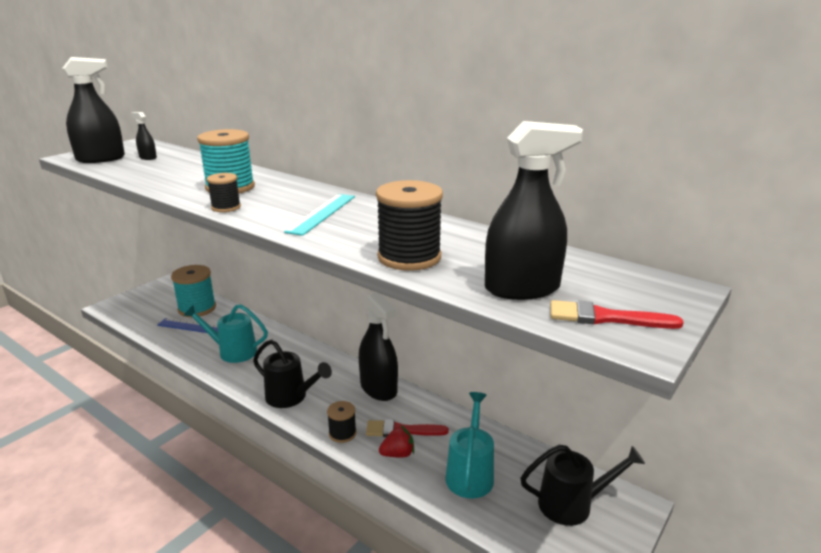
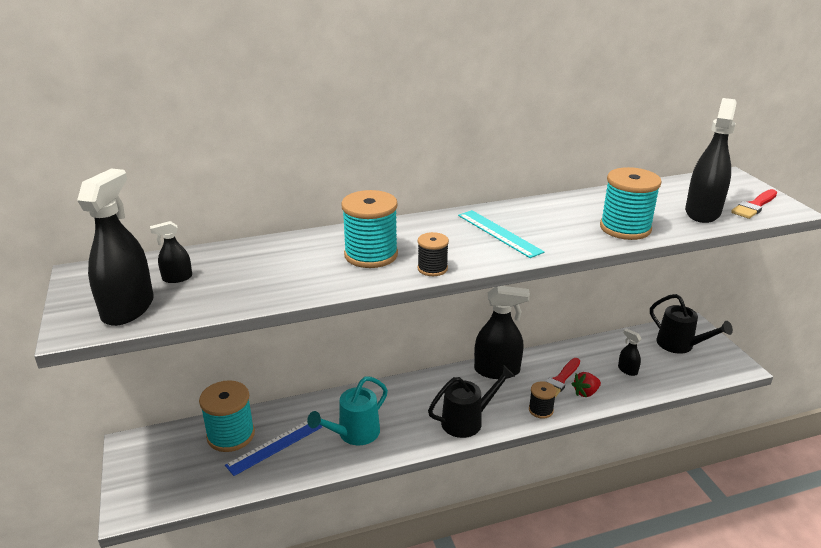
camera: 55 degrees left, 5 degrees up
black spool [376,180,443,271] -> turquoise spool [600,167,662,240]
red strawberry [379,425,414,457] -> red strawberry turned 135 degrees counterclockwise [572,372,601,397]
turquoise watering can [446,392,494,499] -> black spray bottle [618,328,641,376]
black watering can [520,445,645,526] -> black watering can turned 105 degrees clockwise [650,294,733,354]

